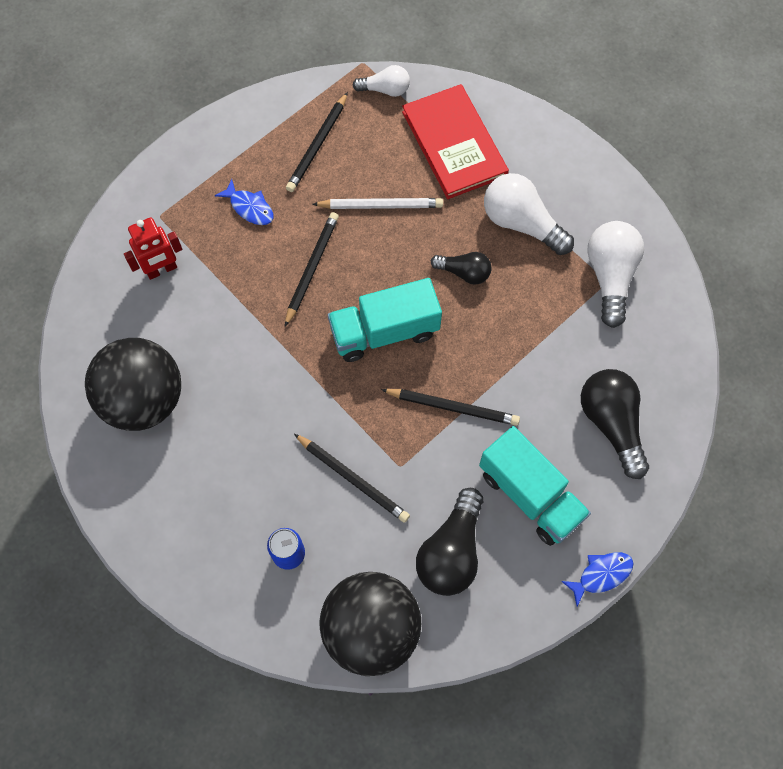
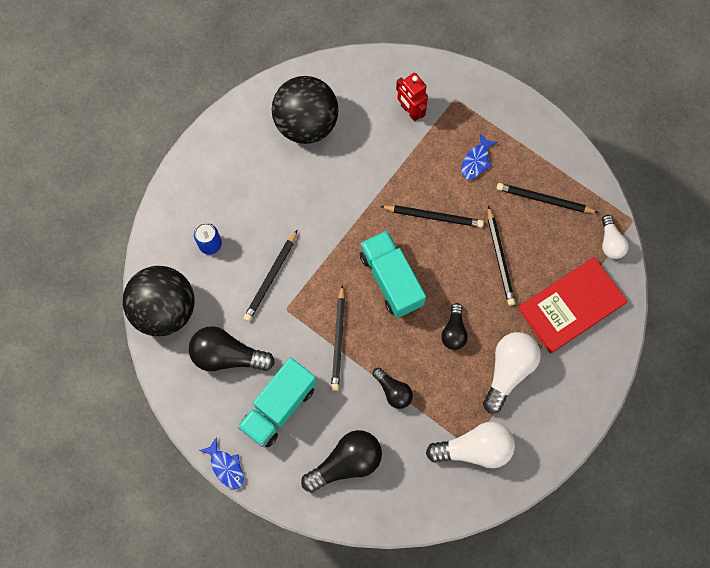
camera: 80 degrees right, 5 degrees up
white pencil [312,198,443,209] -> black pencil [488,206,515,306]
none -> black light bulb [372,368,413,409]

